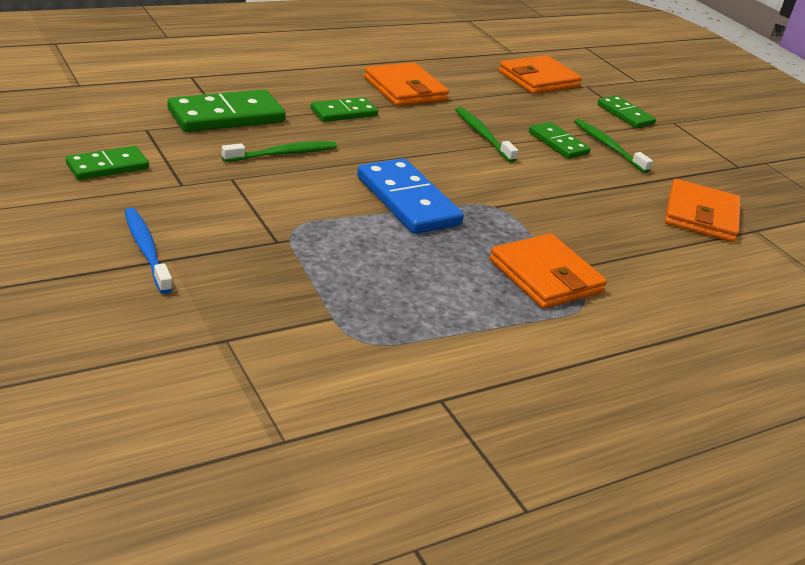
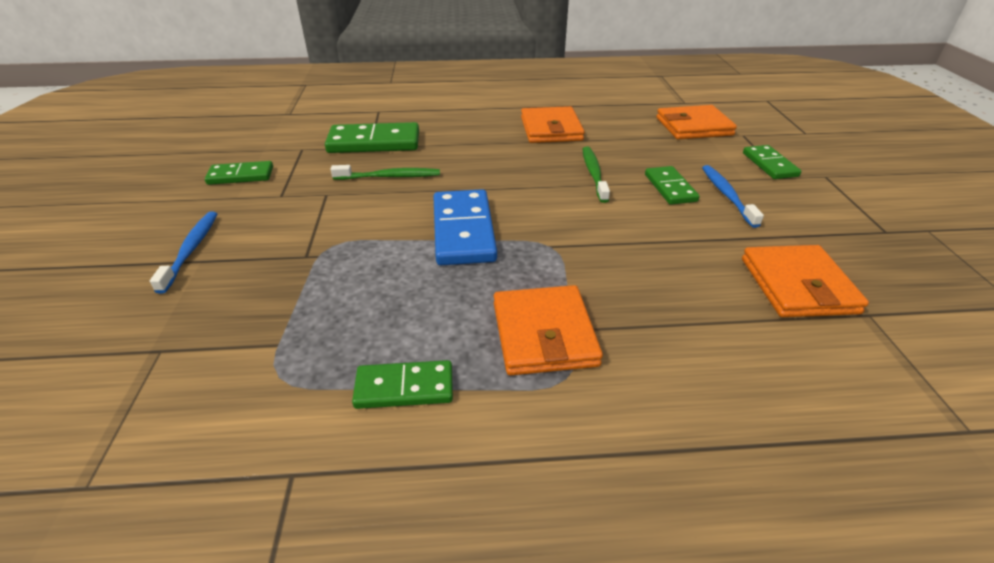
camera: 30 degrees right, 5 degrees up
green domino [311,97,378,122] -> green domino moved to [352,360,453,409]
green toothbrush [574,119,653,173] -> blue toothbrush [702,165,764,228]
orange wallet [665,179,741,242] -> orange wallet turned 45 degrees counterclockwise [742,245,869,317]

